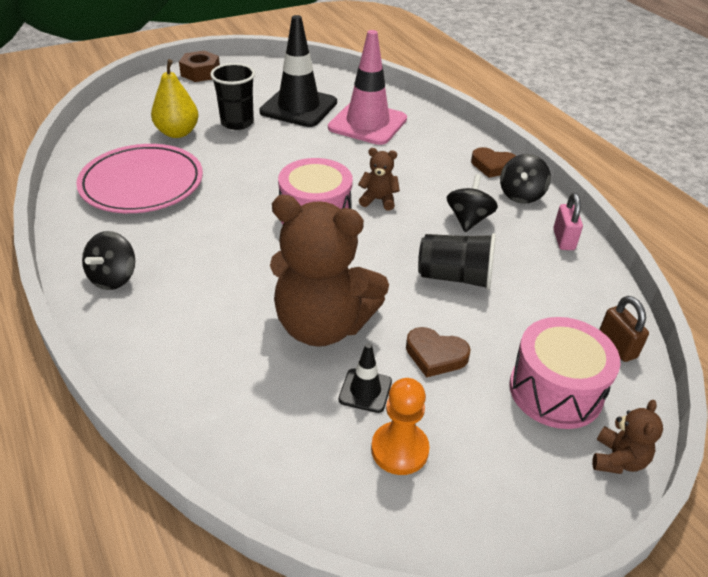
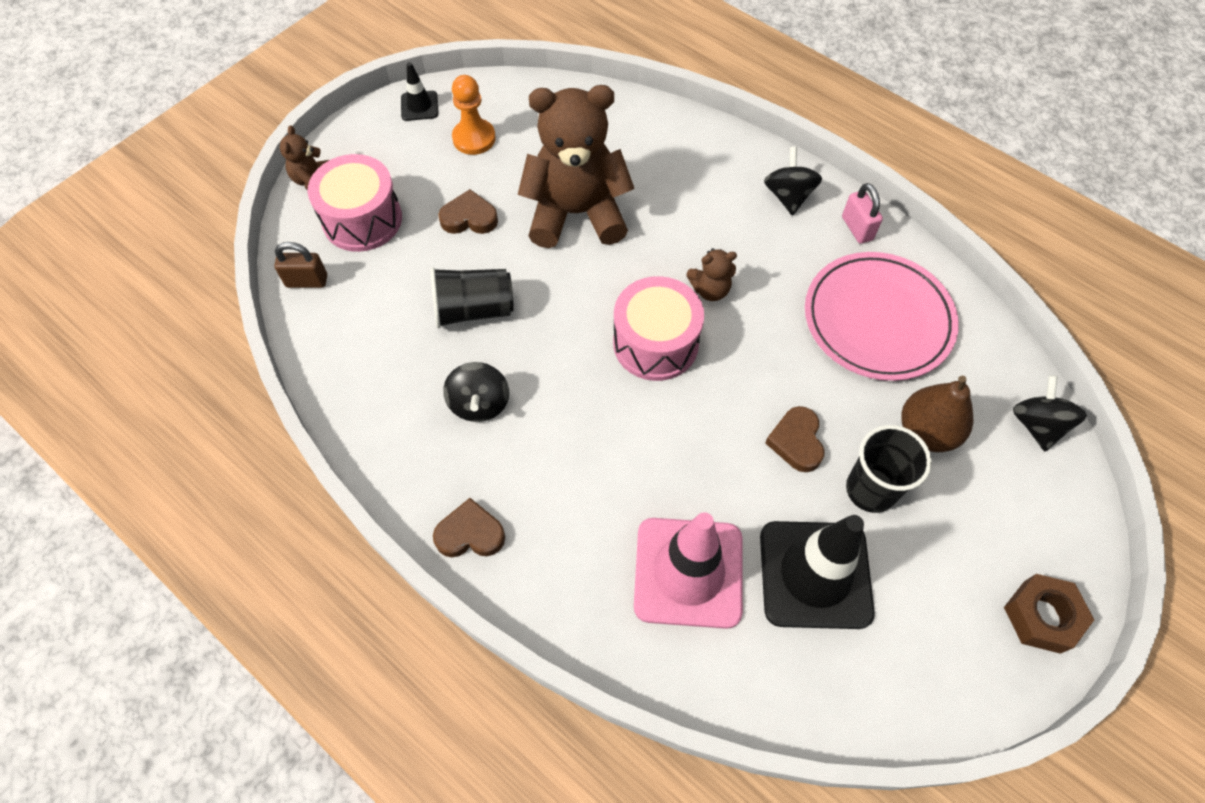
camera: 160 degrees right, 20 degrees up
yellow pear [151,59,199,138] -> brown pear [901,376,973,452]
black traffic cone [339,343,392,413] -> black traffic cone moved to [401,62,438,121]
brown teddy bear [358,148,400,211] -> brown teddy bear moved to [686,248,737,301]
black spinning top [500,154,551,204] -> black spinning top moved to [1013,375,1087,451]
pink padlock [553,193,583,250] -> pink padlock moved to [842,183,883,244]
brown padlock [599,296,649,362] -> brown padlock turned 45 degrees counterclockwise [274,242,327,288]
none -> brown heart [765,406,825,472]

